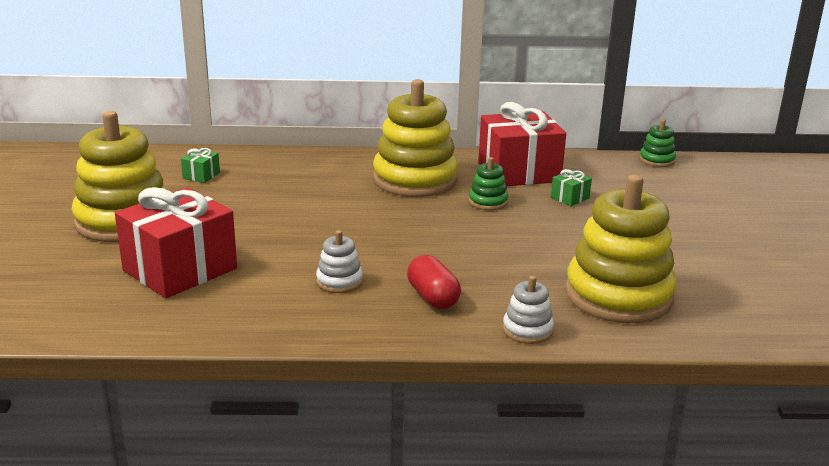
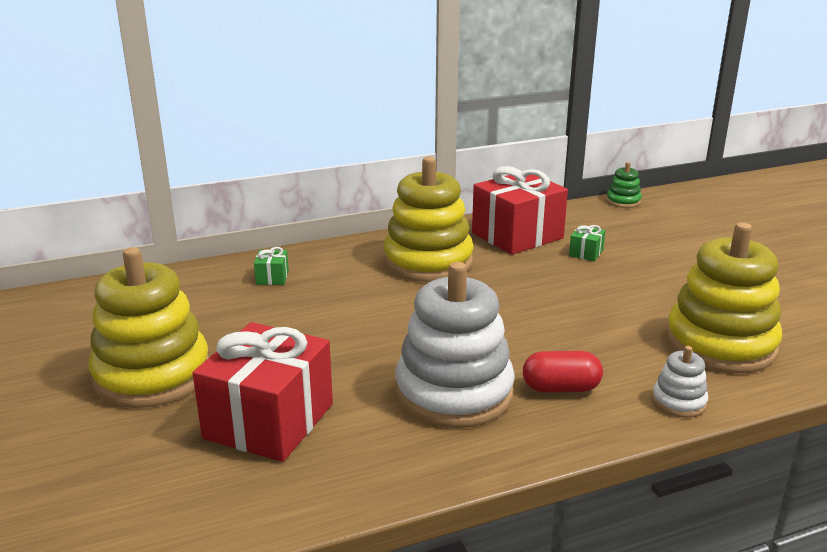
camera: 20 degrees left, 0 degrees up
green gift [181,148,220,183] -> green gift moved to [254,247,289,285]
white stacking toy [316,230,363,293] -> white stacking toy [395,262,515,428], size x2.26
red capsule [407,255,461,309] -> red capsule turned 45 degrees counterclockwise [523,351,603,393]
green stacking toy [469,157,508,210] -> none

